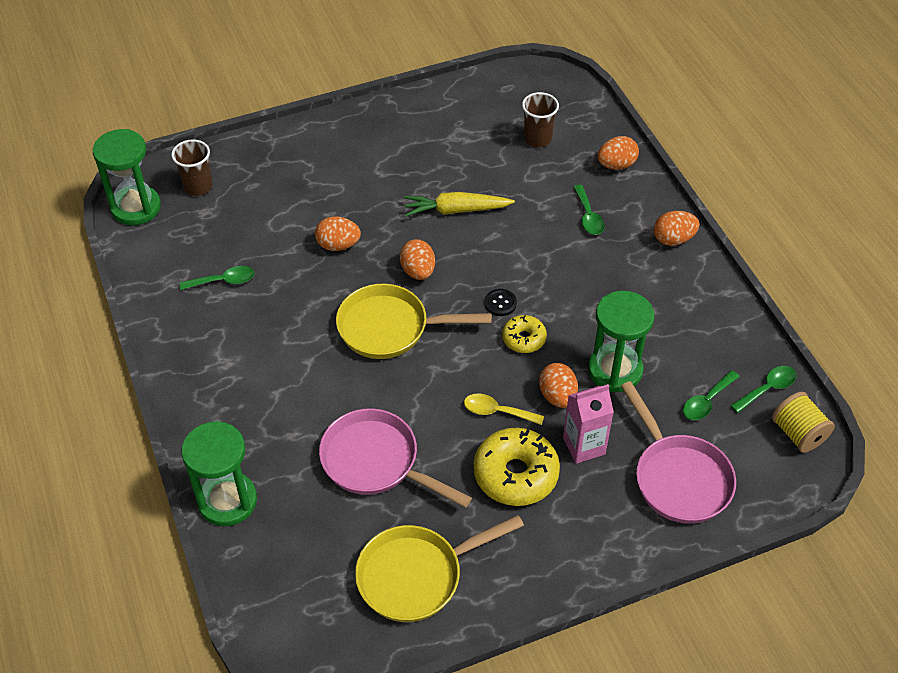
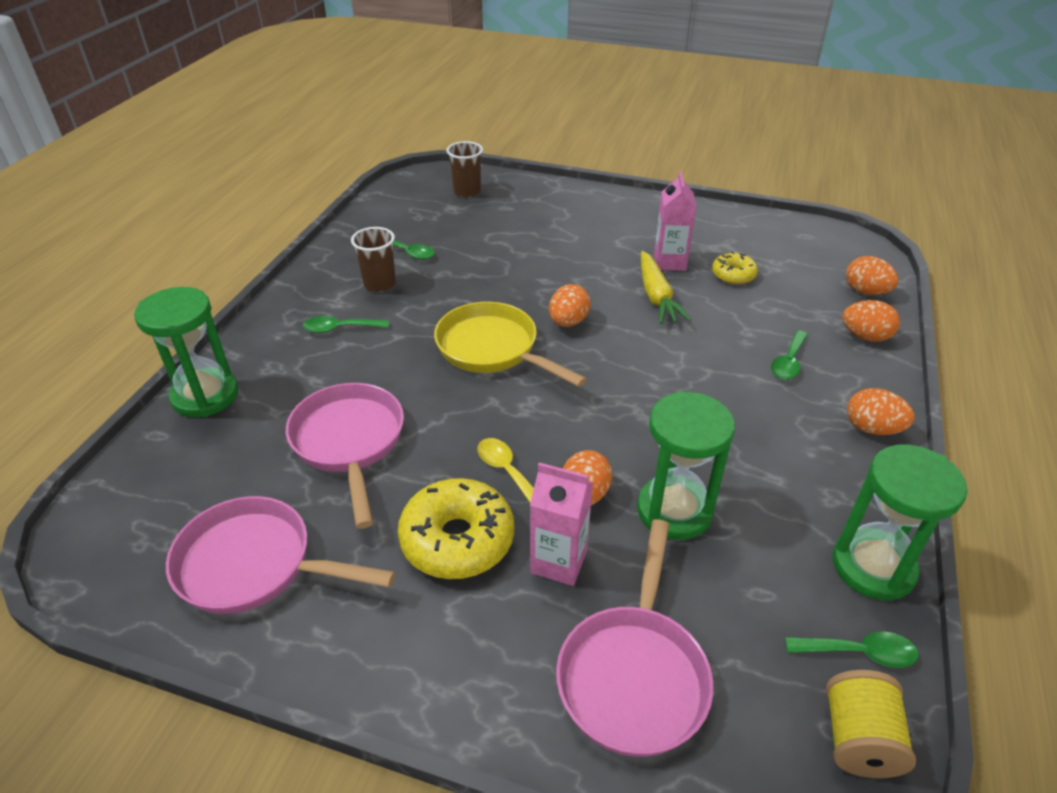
camera: 40 degrees right, 10 degrees down
green hourglass [93,129,161,225] -> green hourglass moved to [833,445,967,601]
orange egg [315,217,361,251] -> orange egg moved to [846,256,899,295]
yellow pan [355,515,524,622] -> pink pan [166,496,395,614]
yellow carrot [404,192,515,216] -> yellow carrot turned 135 degrees counterclockwise [641,251,691,324]
black button [484,289,517,316] -> none
yellow donut [502,315,547,353] -> yellow donut moved to [712,252,758,285]
brown cup [522,92,559,147] -> brown cup moved to [351,227,396,292]
green spoon [683,370,740,420] -> green spoon moved to [302,316,389,333]
none -> pink carton [654,171,696,271]

